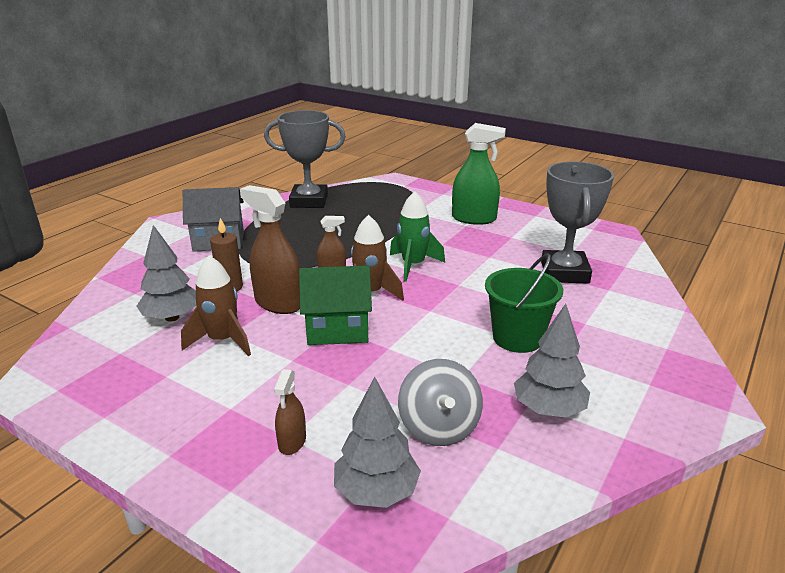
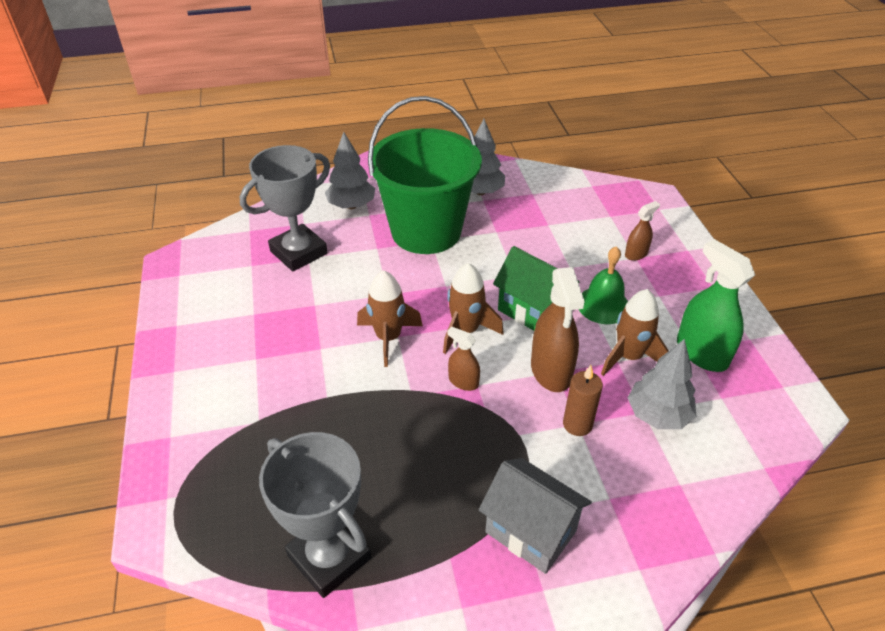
camera: 135 degrees left, 15 degrees up
grey tree [334,377,421,508] -> grey tree moved to [325,132,375,209]
green rocket [390,191,445,282] -> brown rocket [357,270,423,367]
grey spinning top [398,359,483,446] -> none
green spray bottle [452,123,506,225] -> green spray bottle moved to [677,239,755,372]
green bucket [485,253,563,353] -> green bucket [368,96,482,254], size x1.73
none -> green bell [578,246,628,324]

